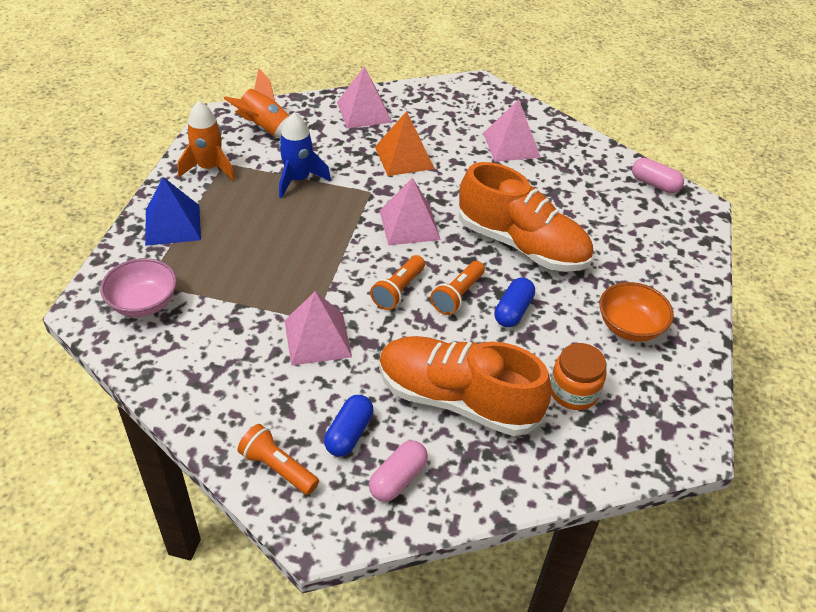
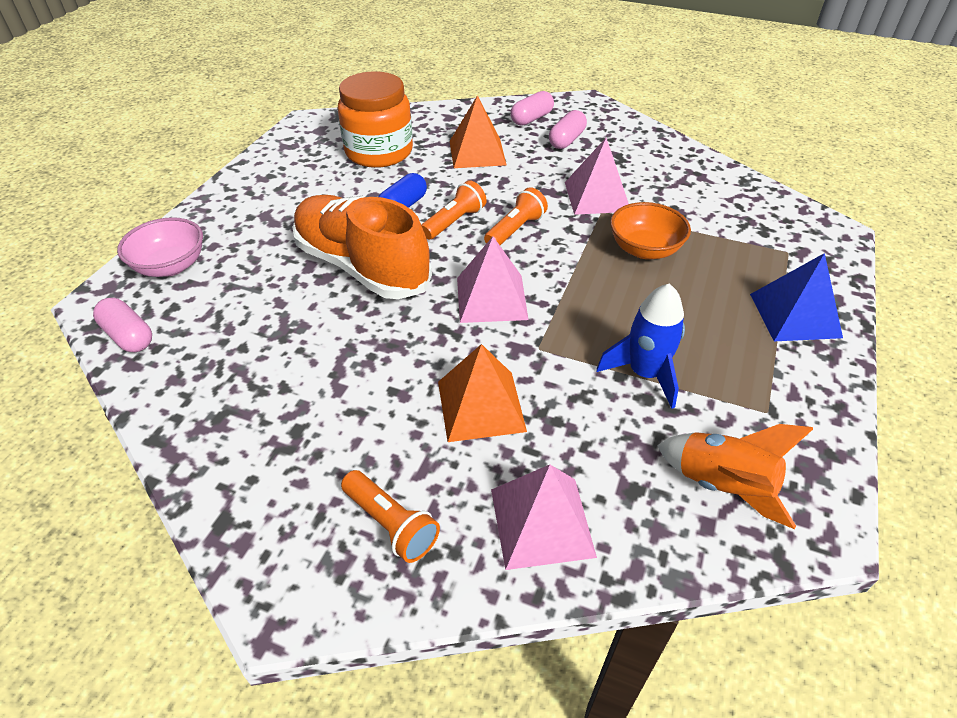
camera: 170 degrees left, 0 degrees up
pink bowl [100,258,177,317] -> pink bowl moved to [117,217,203,277]
orange rocket [177,101,235,181] -> none
orange flashlight [237,424,319,495] -> orange flashlight moved to [341,470,440,563]
blue capsule [324,395,373,457] -> pink capsule [549,110,587,149]
orange shoe [379,336,551,436] -> orange pyramid [450,95,507,168]
pink pyramid [483,99,541,162] -> none
orange jar [551,343,606,410] -> orange jar [338,71,413,168], size x1.62
orange bowl [599,282,674,342] -> orange bowl moved to [610,202,691,259]

